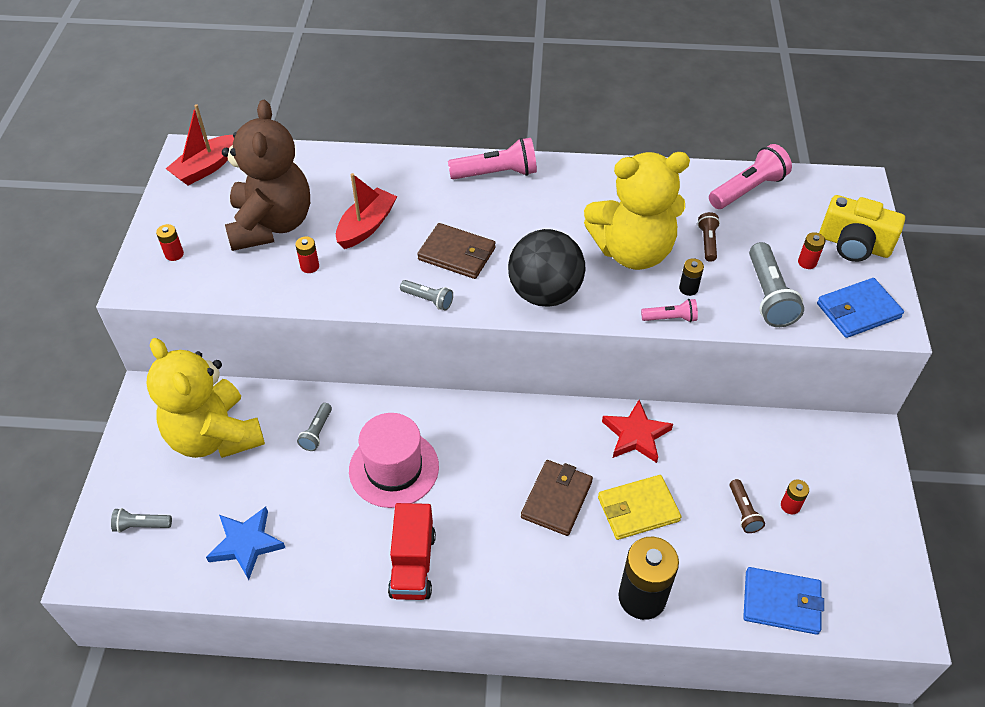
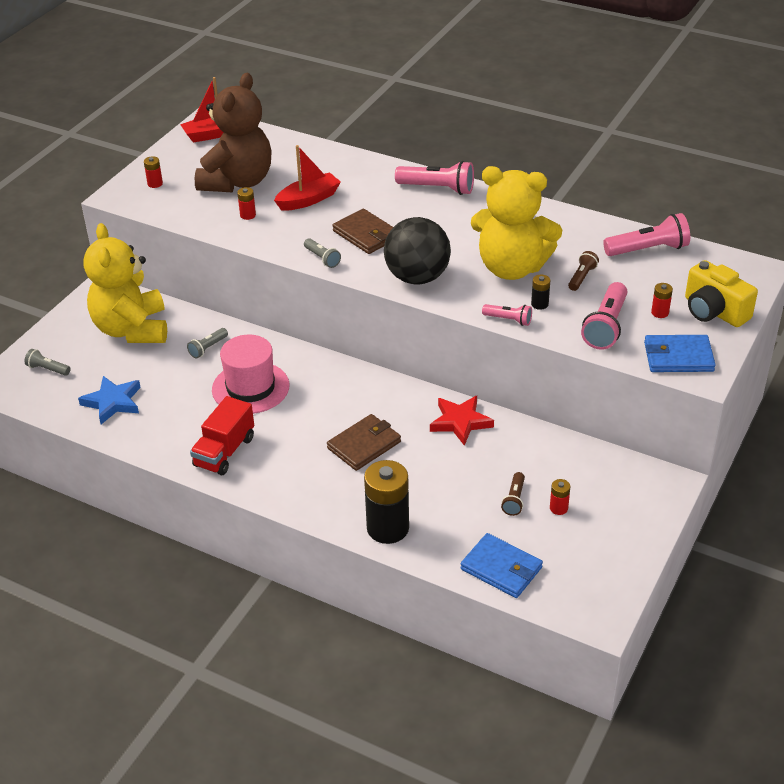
camera: 25 degrees right, 10 degrees down
yellow wallet [598,475,681,540] -> none
grey flashlight [749,242,804,327] -> pink flashlight [581,282,627,350]

